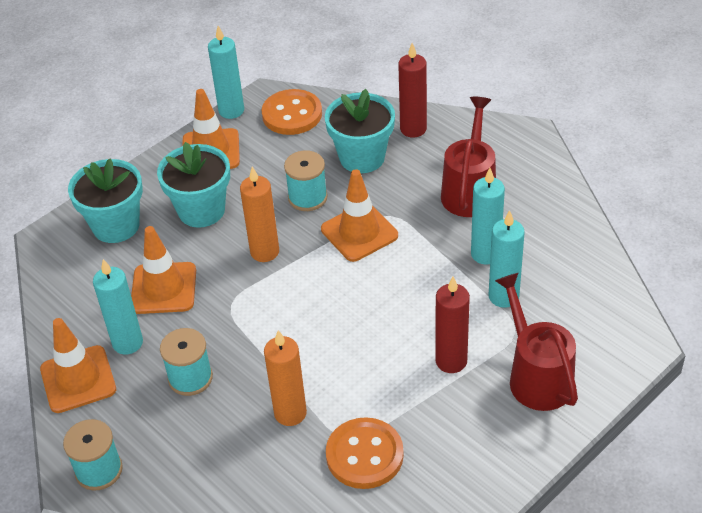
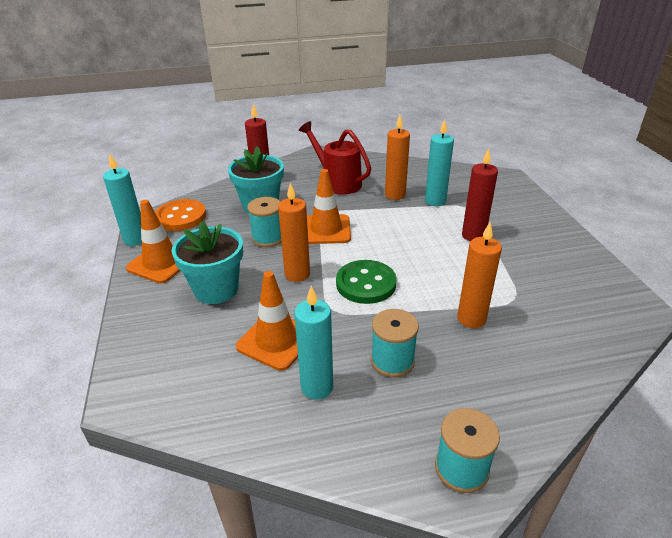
camera: 60 degrees left, 10 degrees down
orange traffic cone [40,318,116,413] -> none
turquoise flower pot [68,158,143,243] -> none
orange button [326,417,404,489] -> none
turquoise candle [471,168,505,265] -> orange candle [385,115,410,200]
red watering can [495,273,578,411] -> none
none -> green button [336,260,397,304]

